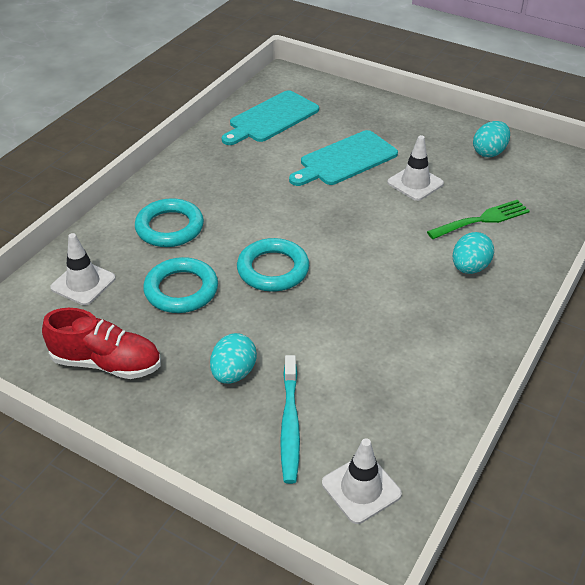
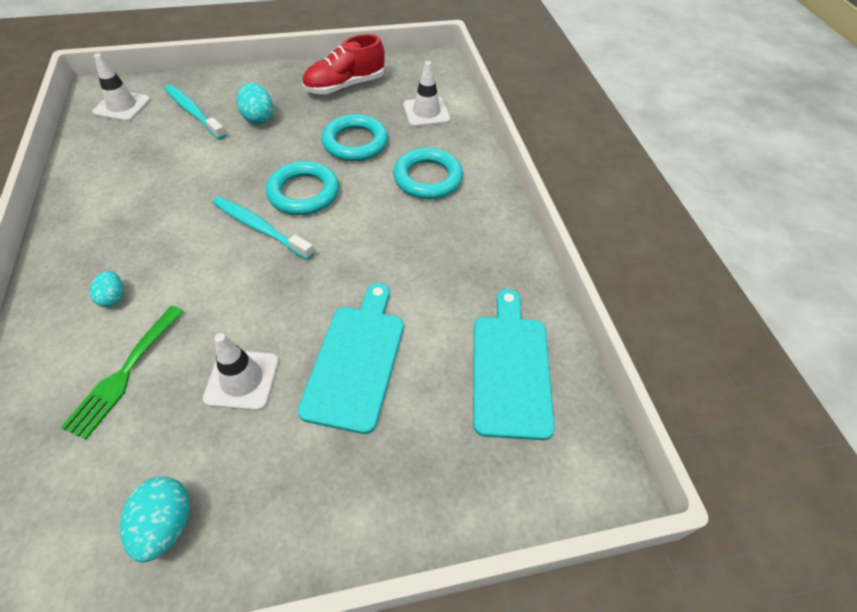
camera: 135 degrees right, 10 degrees up
turquoise egg [453,232,494,274] -> turquoise egg [89,271,124,307], size x0.64
none -> turquoise toothbrush [213,197,314,260]

